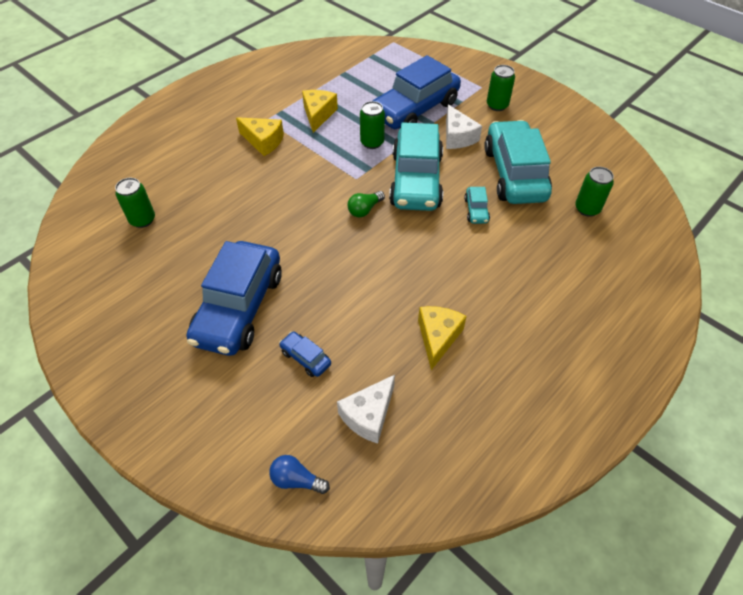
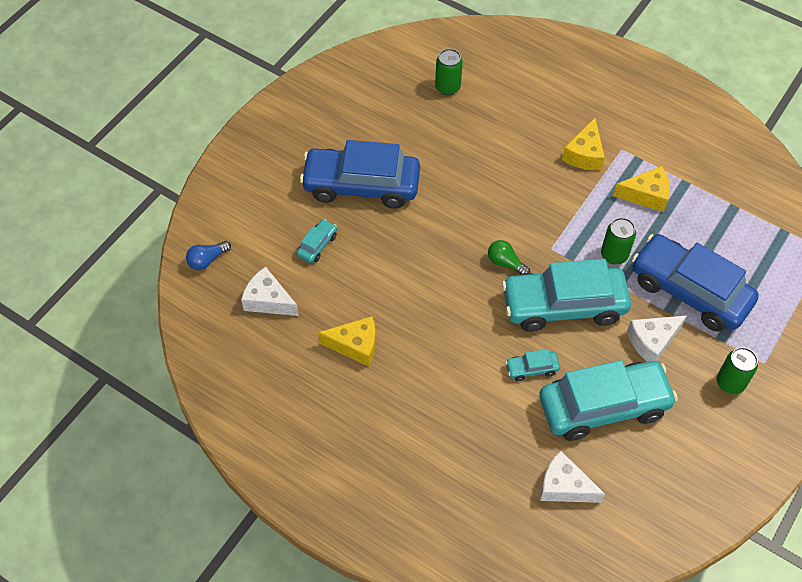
camera: 80 degrees right, 5 degrees up
blue light bulb [269,455,330,494] -> blue light bulb turned 135 degrees counterclockwise [186,241,231,270]
blue car [279,331,331,377] -> turquoise car [297,219,337,263]
green can [575,167,614,217] -> white cheese [540,451,605,503]

